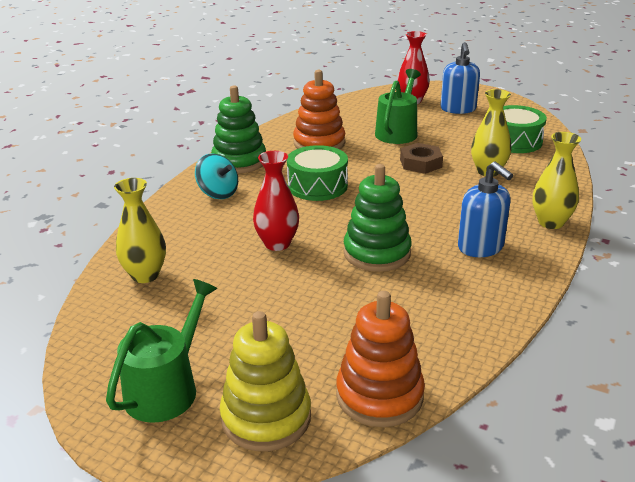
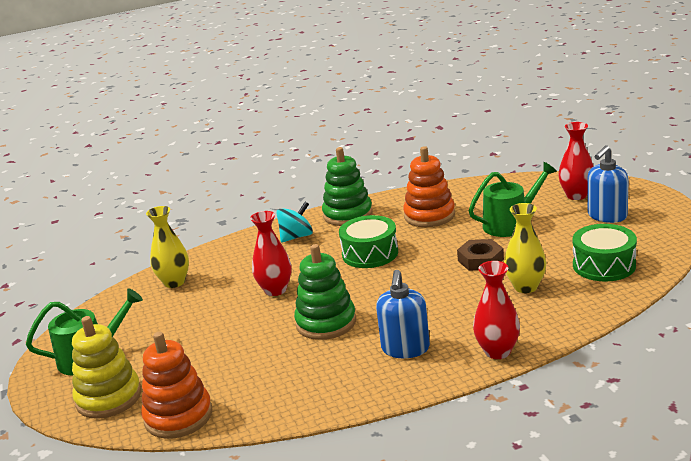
camera: 45 degrees right, 5 degrees down
turquoise spinning top [195,153,238,199] -> turquoise spinning top turned 120 degrees counterclockwise [276,202,313,243]
yellow vase [532,132,581,229] -> red vase [473,261,520,359]

